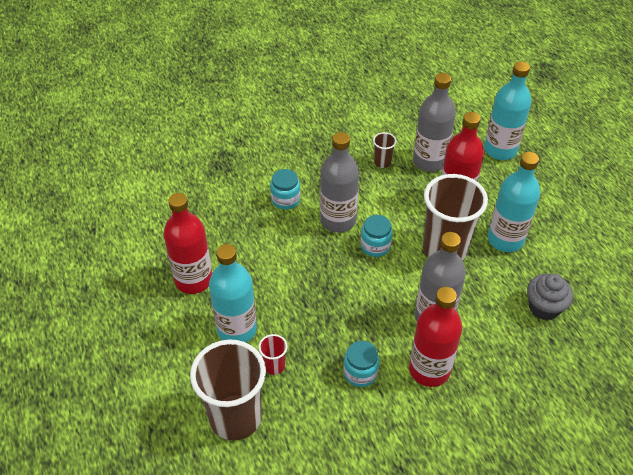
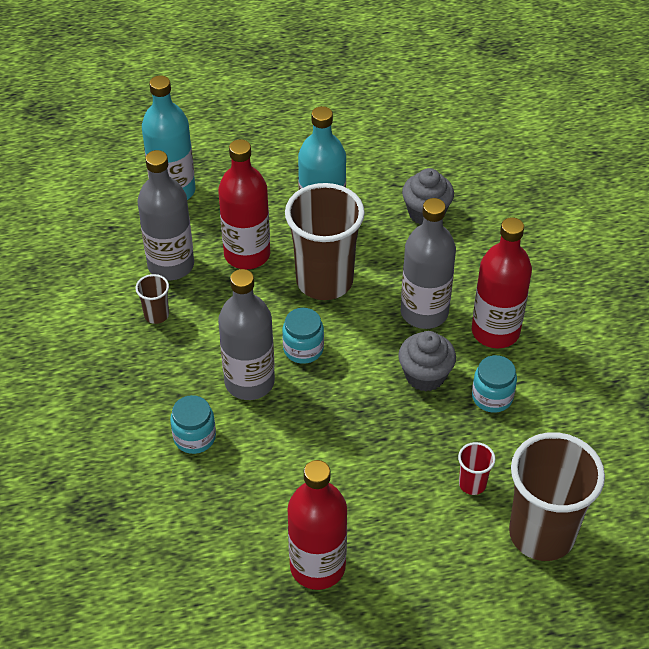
camera: 80 degrees left, 0 degrees up
turquoise bottle [209,244,257,342] -> none
none -> grey cupcake [398,331,456,391]

